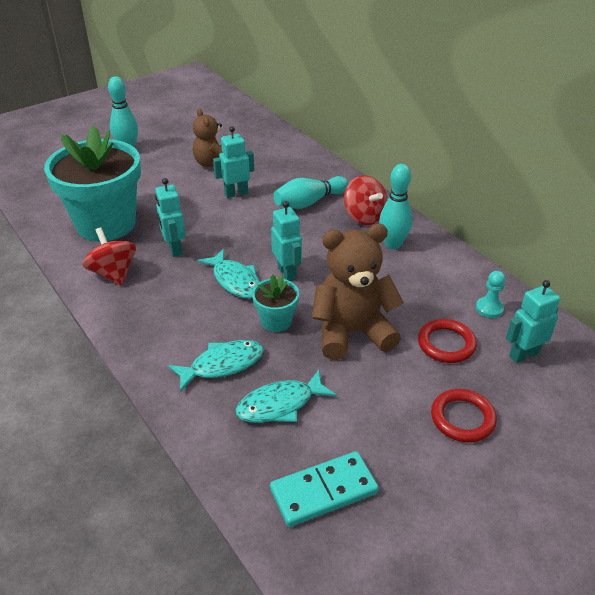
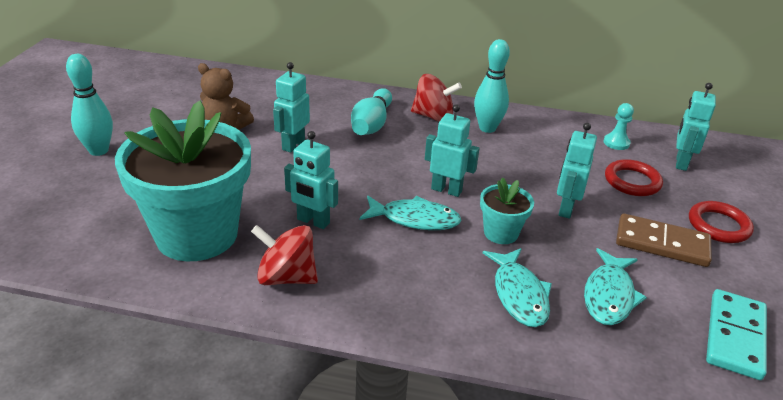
camera: 45 degrees left, 5 degrees down
turquoise fish [168,340,264,392] -> turquoise fish turned 150 degrees clockwise [483,248,552,327]
brown teddy bear [312,224,404,360] -> turquoise robot [557,123,597,219]
none -> brown domino [616,214,712,267]

